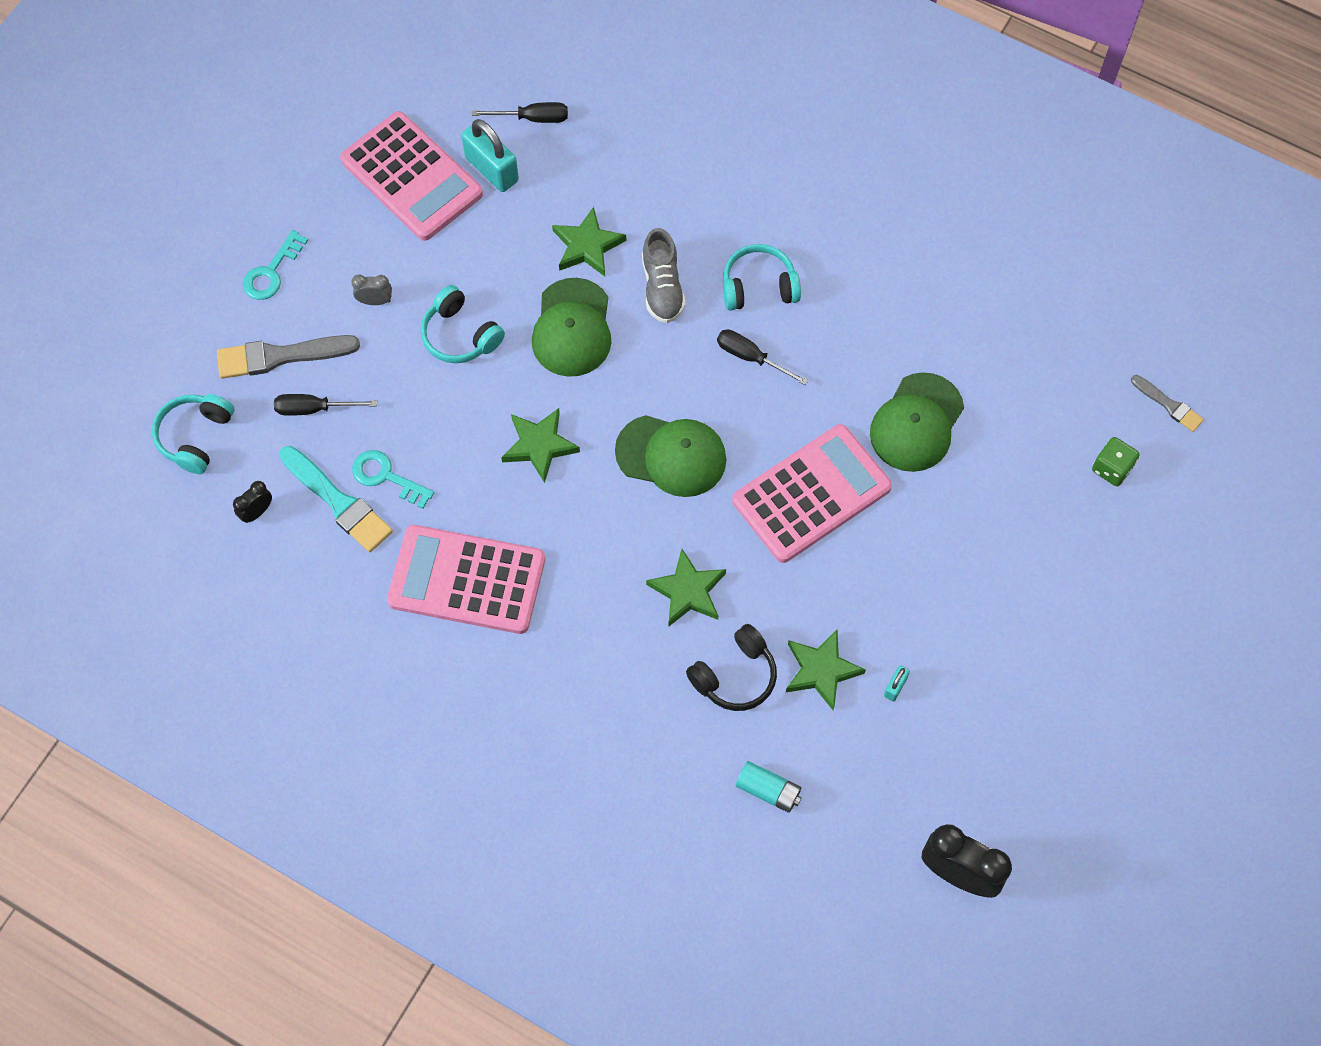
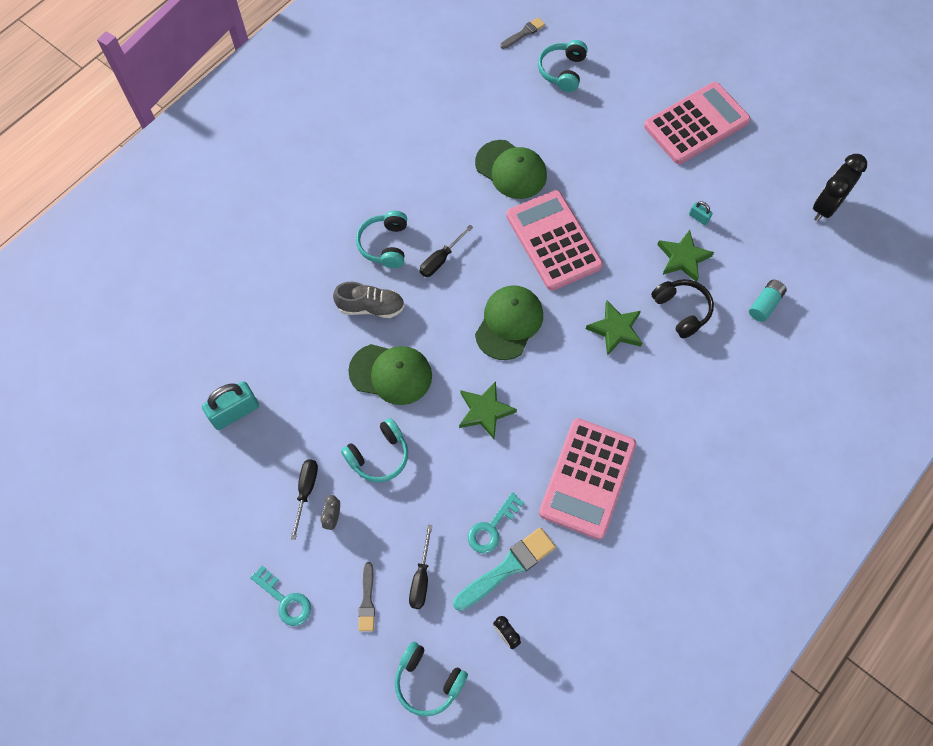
camera: 80 degrees left, 0 degrees up
grey brush [217,335,360,379] -> grey brush [358,562,375,631], size x0.57
pink calculator [340,111,483,241] -> pink calculator moved to [644,82,751,164]
black screwdriver [472,102,568,123] -> black screwdriver moved to [290,459,318,540]
green star [552,207,626,276] -> none
green dice [1092,437,1140,486] -> turquoise headphones [538,40,588,92]

